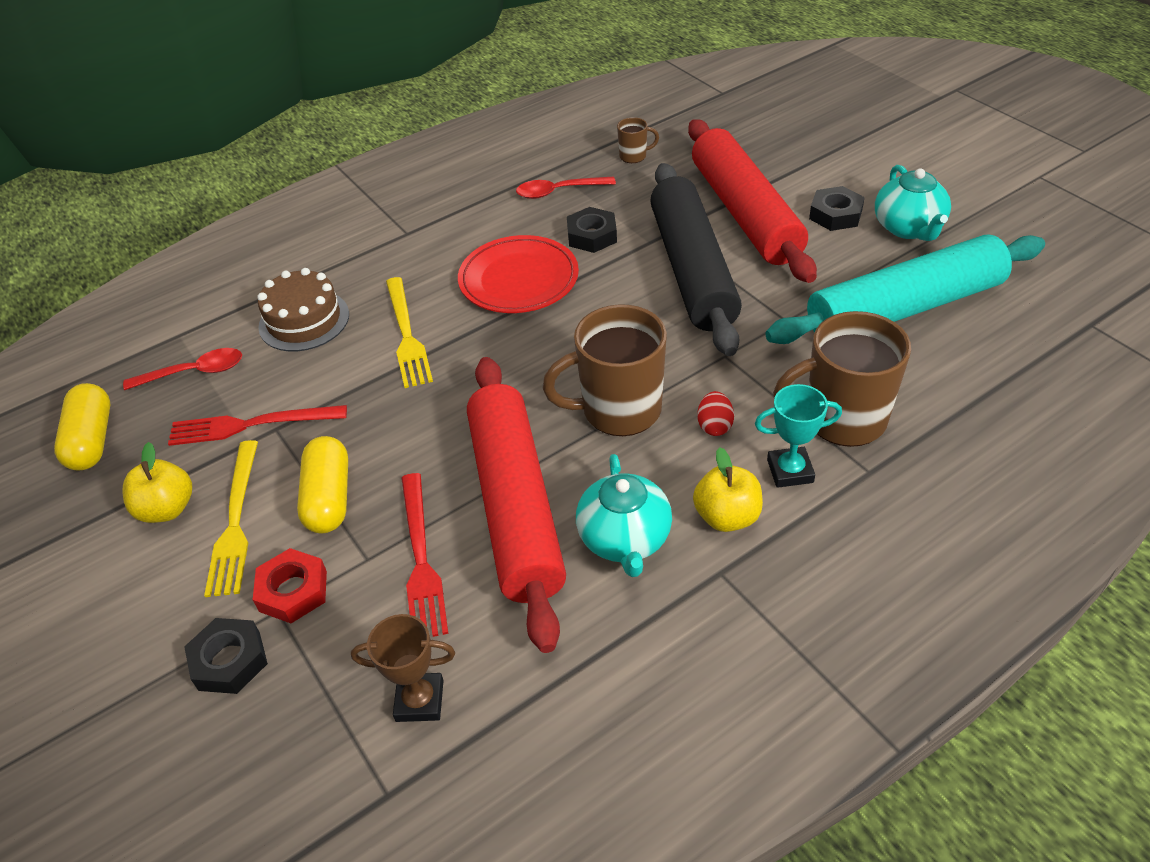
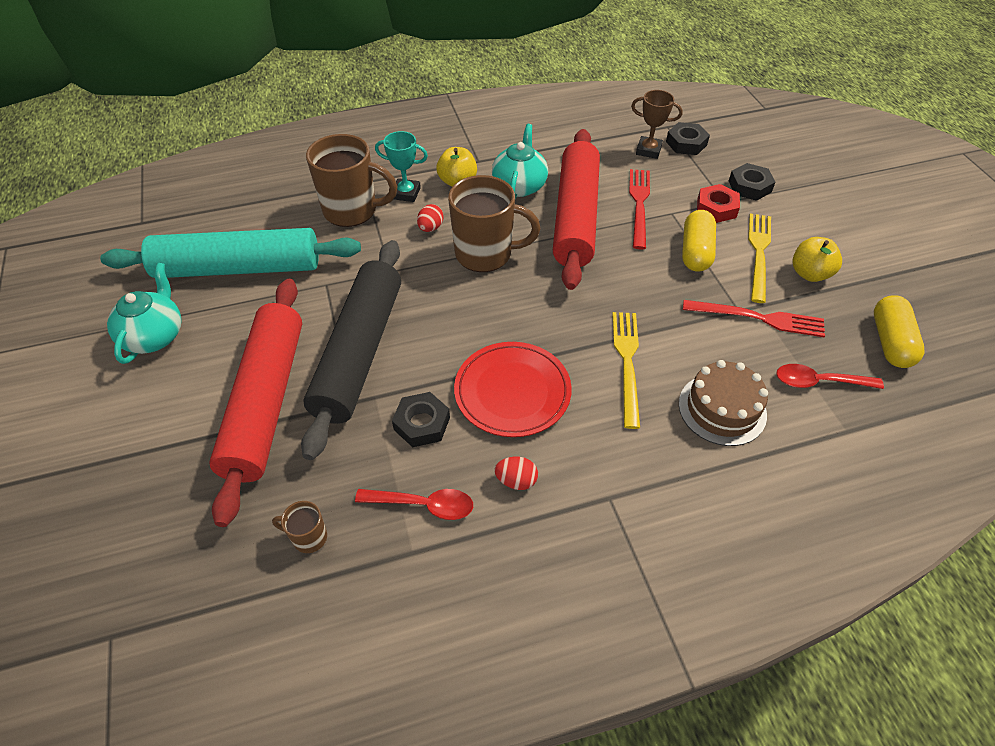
camera: 165 degrees left, 5 degrees up
black nut [809,186,865,231] -> black nut moved to [666,122,710,155]
none -> red egg [494,457,538,490]

